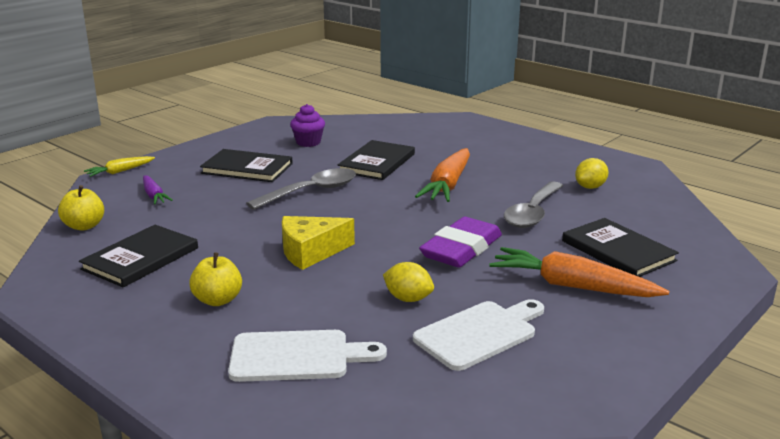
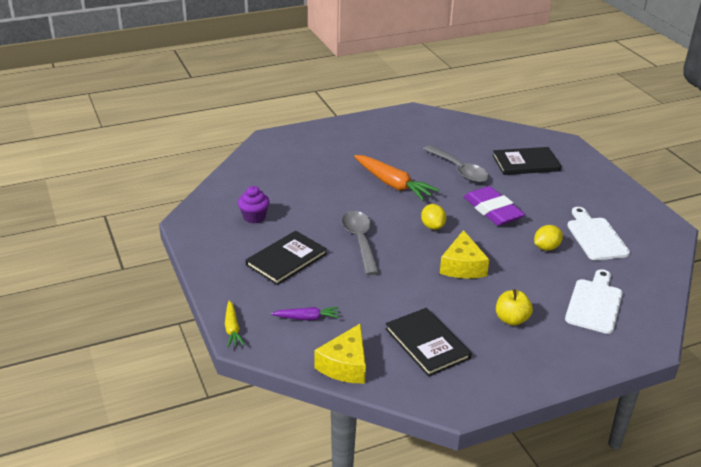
camera: 65 degrees left, 10 degrees up
yellow apple [58,185,104,231] -> yellow cheese [314,324,366,383]
black book [338,140,415,180] -> none
orange carrot [489,247,669,297] -> none
yellow lemon [575,158,609,189] -> yellow lemon moved to [421,204,446,230]

